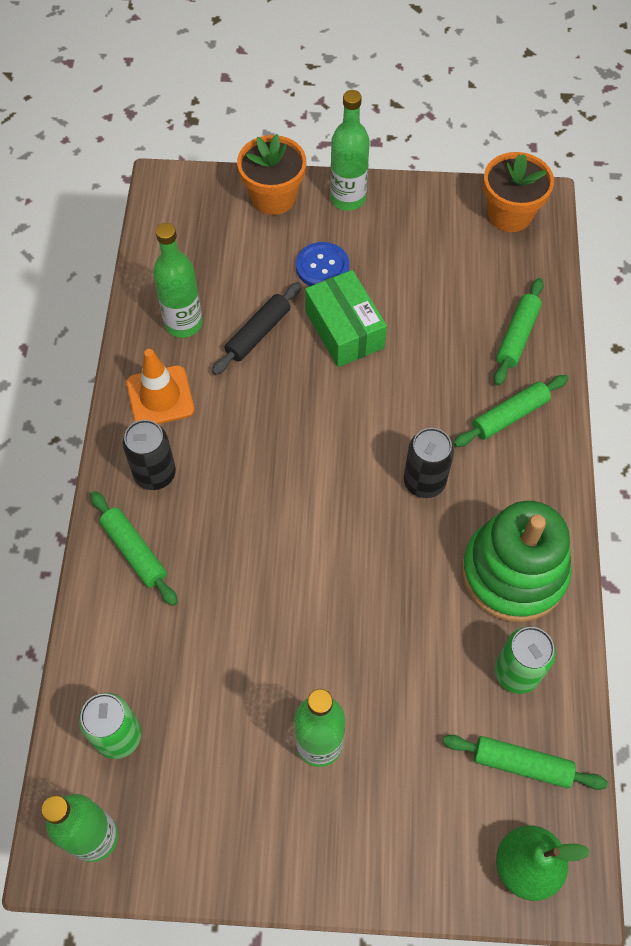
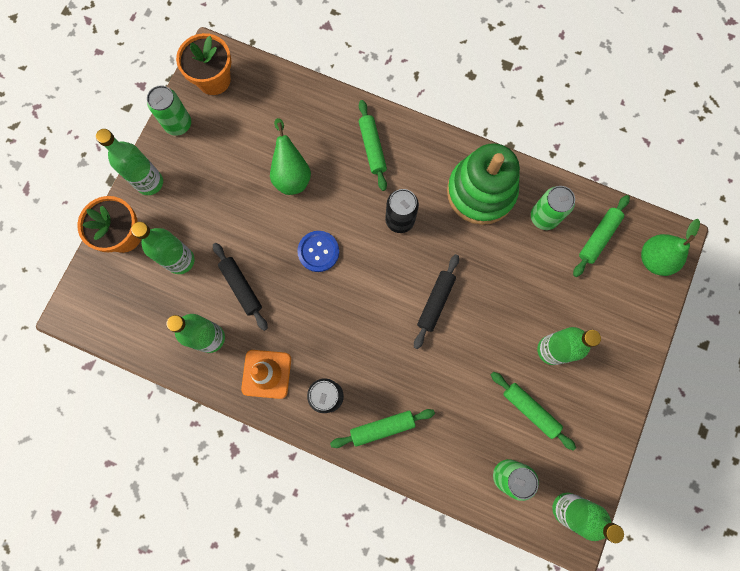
camera: 70 degrees left, 15 degrees up
blue button [296,242,349,286] -> blue button moved to [297,231,339,272]
green box [305,270,387,367] -> none
green rolling pin [494,278,544,385] -> green rolling pin moved to [491,372,576,451]
none -> green bottle [131,222,194,274]
none -> green can [147,85,191,136]
none -> green pear [270,118,311,195]
none -> black rolling pin [414,254,459,349]

